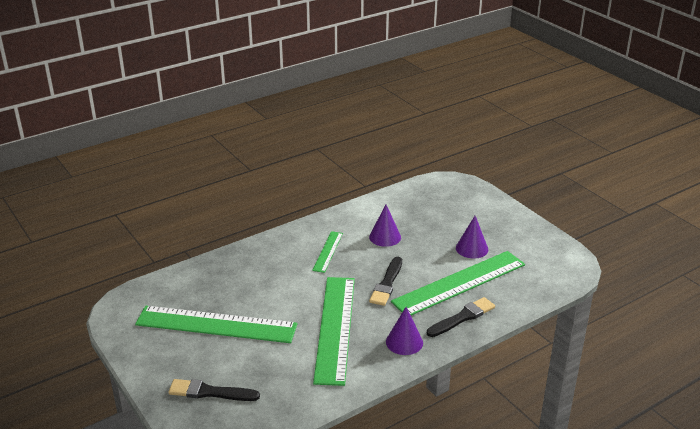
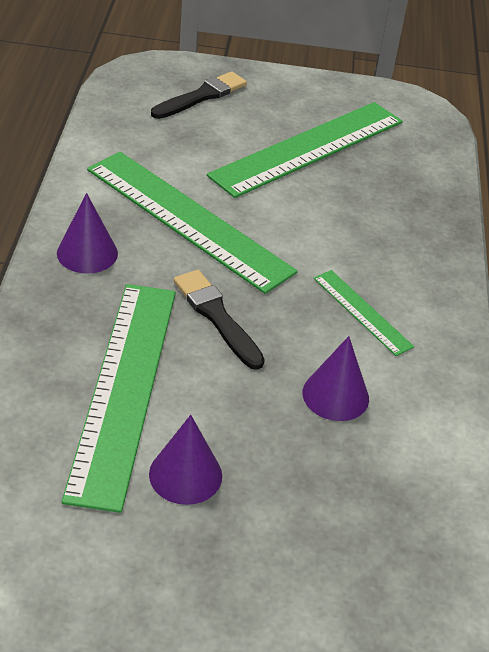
camera: 125 degrees right, 10 degrees up
black brush [427,297,495,337] -> none

